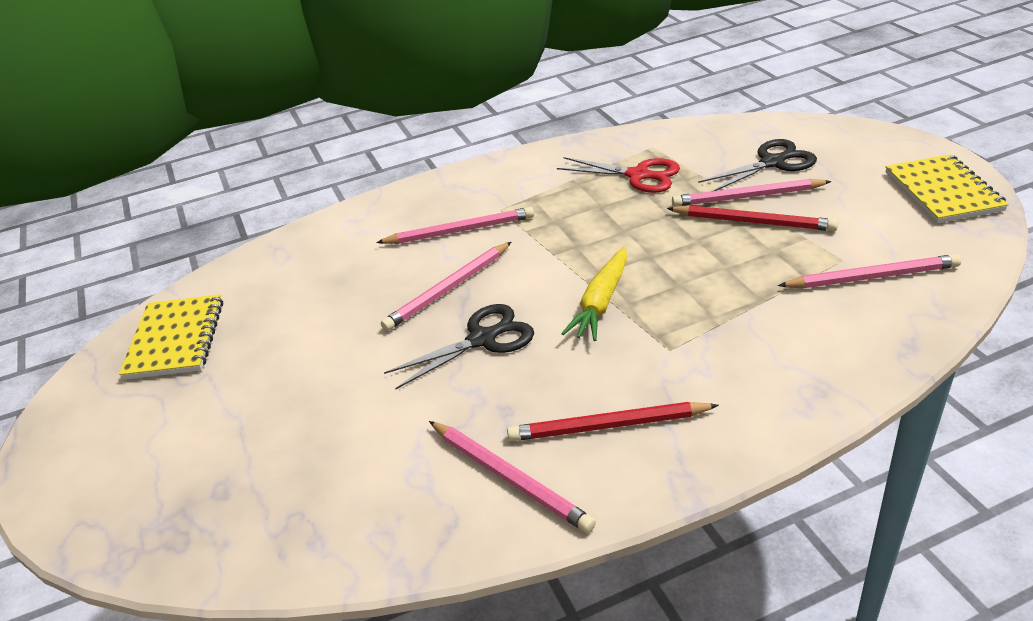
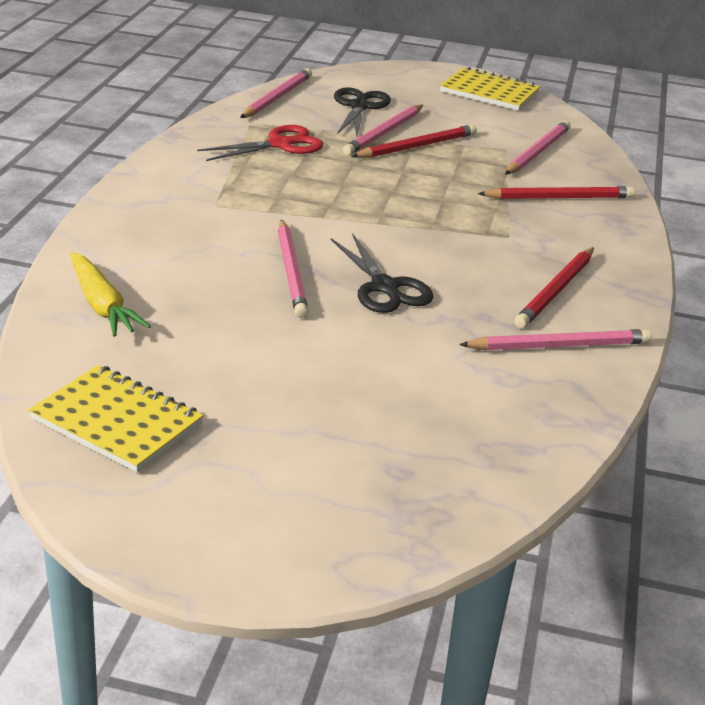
camera: 60 degrees left, 5 degrees down
pink pencil [376,207,534,244] -> pink pencil moved to [240,68,312,118]
black scissors [384,304,534,389] -> black scissors turned 150 degrees clockwise [331,233,433,313]
yellow carrot [561,247,627,341] -> yellow carrot moved to [70,252,151,337]
none -> red pencil [478,186,635,199]

